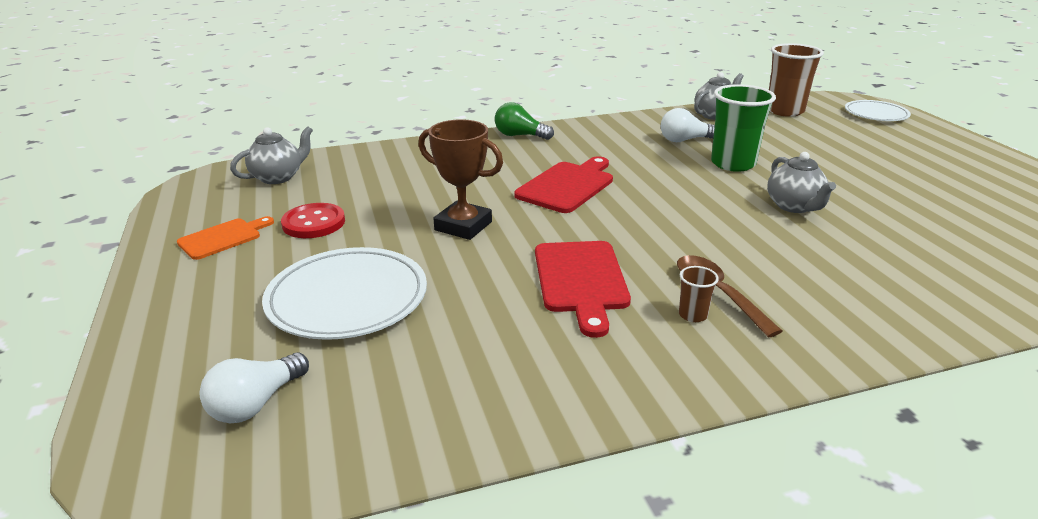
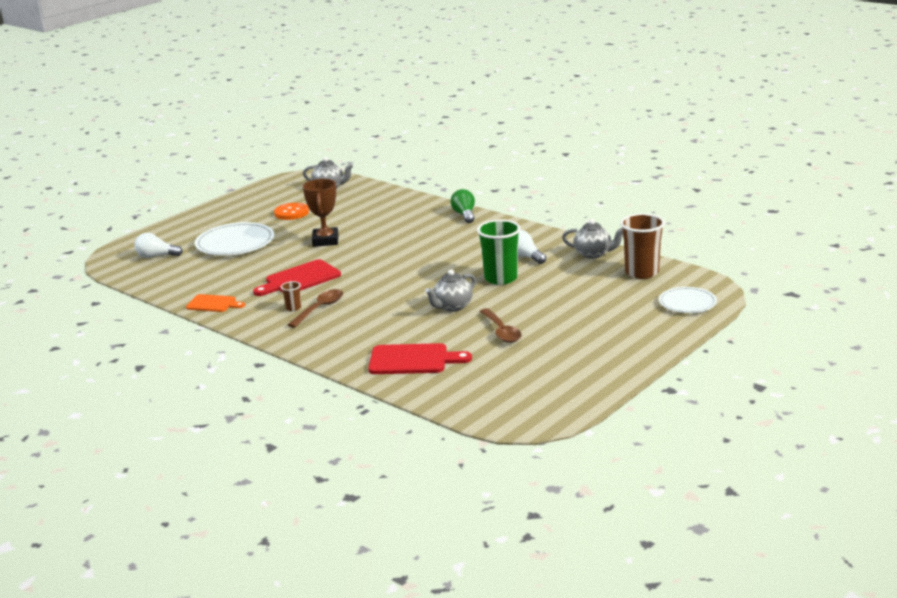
camera: 60 degrees right, 5 degrees down
orange cutting board [177,216,274,260] -> orange cutting board moved to [186,294,245,312]
red button [281,203,345,238] -> orange button [274,203,309,220]
red cutting board [514,156,613,213] -> red cutting board moved to [368,343,472,374]
none -> brown spoon [479,308,522,343]

